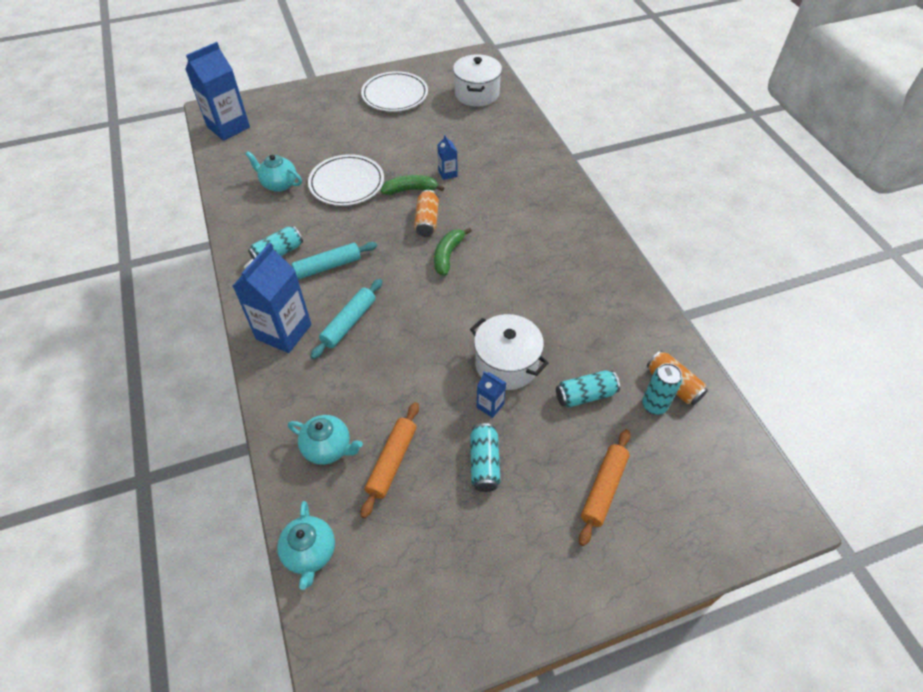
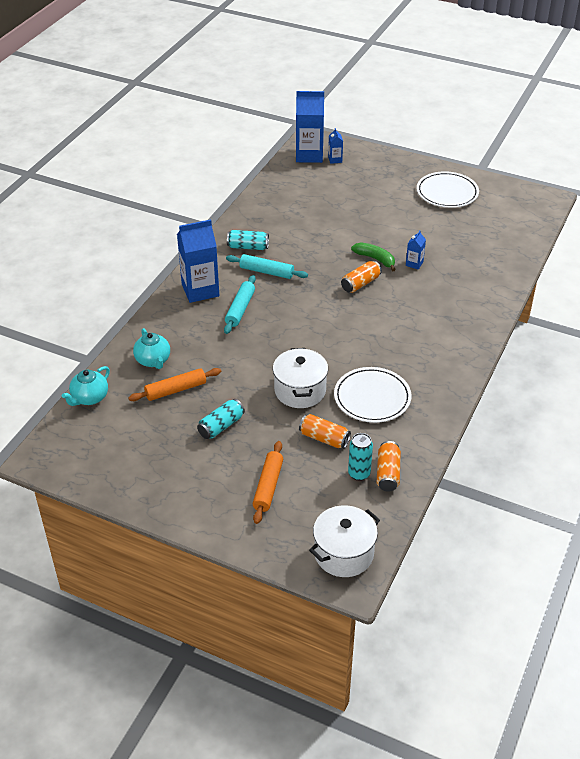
camera: 45 degrees right, 10 degrees down
turquoise teapot [245,151,302,192] -> none
white plate [308,154,384,206] -> white plate moved to [334,367,412,423]
turquoise rolling pin [310,279,382,359] -> turquoise rolling pin turned 60 degrees counterclockwise [224,275,256,334]
green banana [434,228,472,276] -> none
white pot [453,54,502,107] -> white pot moved to [309,505,380,577]
blue carton [477,372,506,418] -> blue carton moved to [328,128,343,164]
turquoise can [556,370,620,408] -> orange can [299,414,351,449]
orange rolling pin [579,429,631,546] -> orange rolling pin turned 60 degrees counterclockwise [253,441,283,524]

